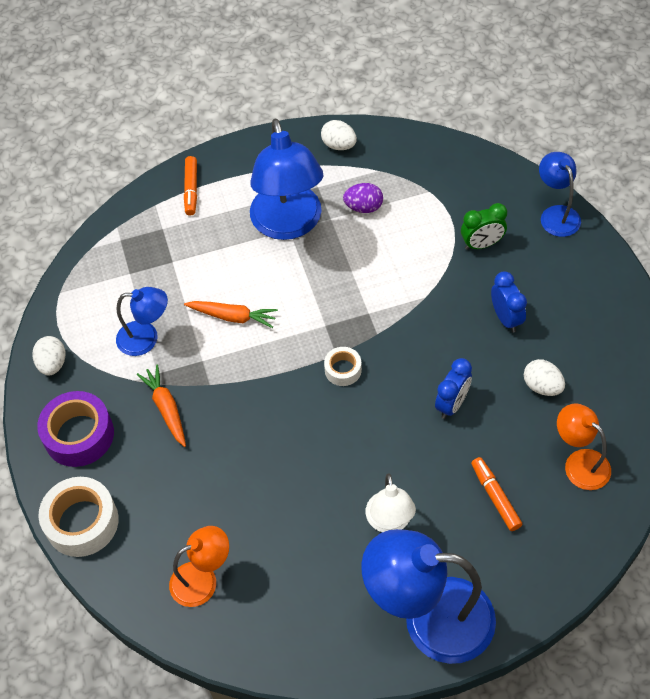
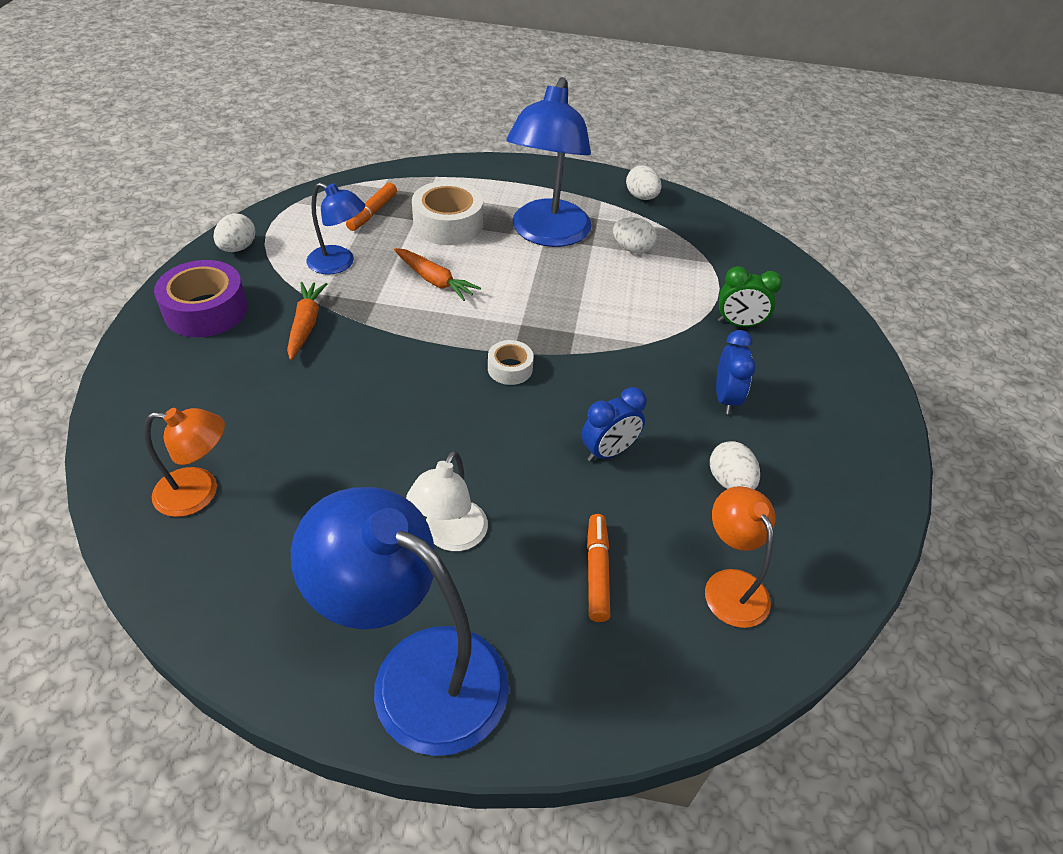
camera: 20 degrees right, 10 degrees down
white tape [39,477,119,557] -> white tape moved to [412,181,483,245]
orange marker [184,156,197,216] -> orange marker moved to [346,183,397,231]
purple egg [343,183,383,213] -> white egg [613,217,657,254]
blue lamp [539,152,581,237] -> none

